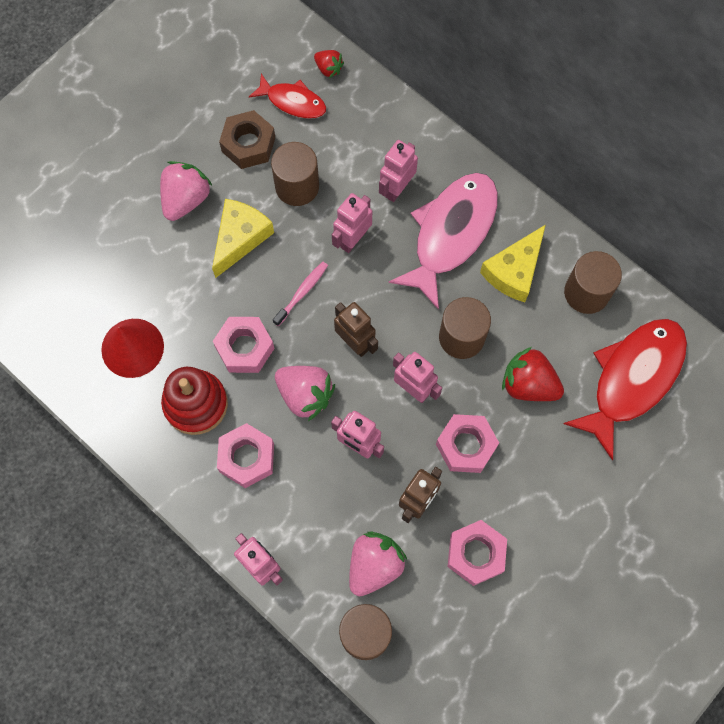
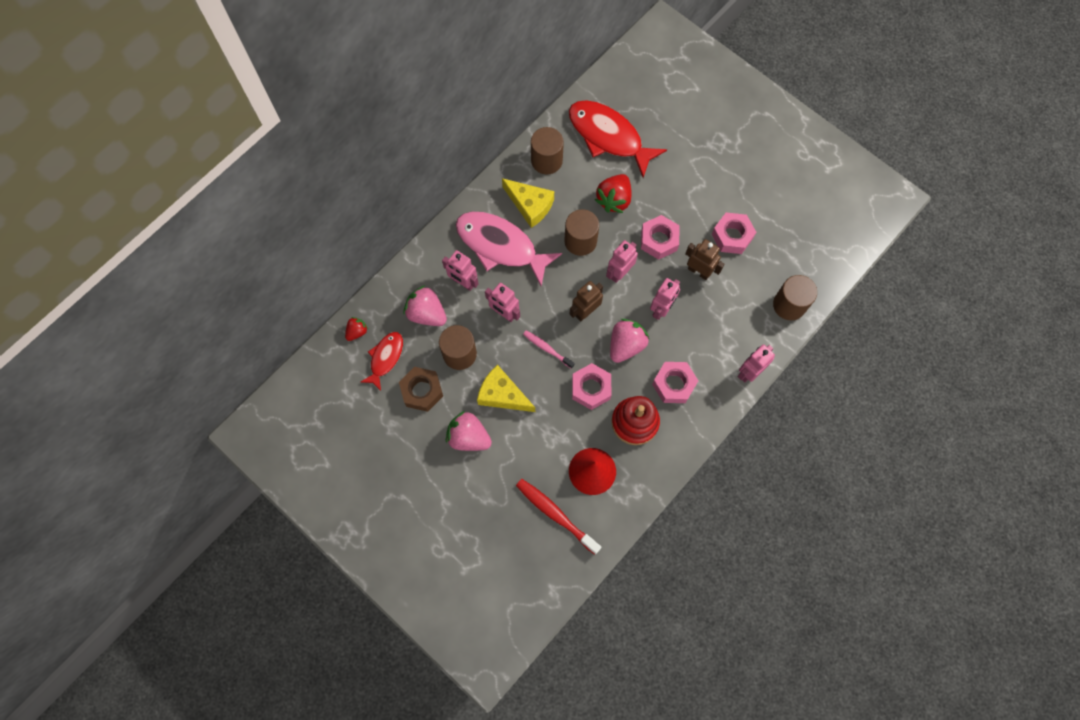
camera: 90 degrees left, 0 degrees up
pink strawberry [349,531,407,596] -> pink strawberry moved to [404,285,447,326]
none -> red toothbrush [516,479,601,555]

